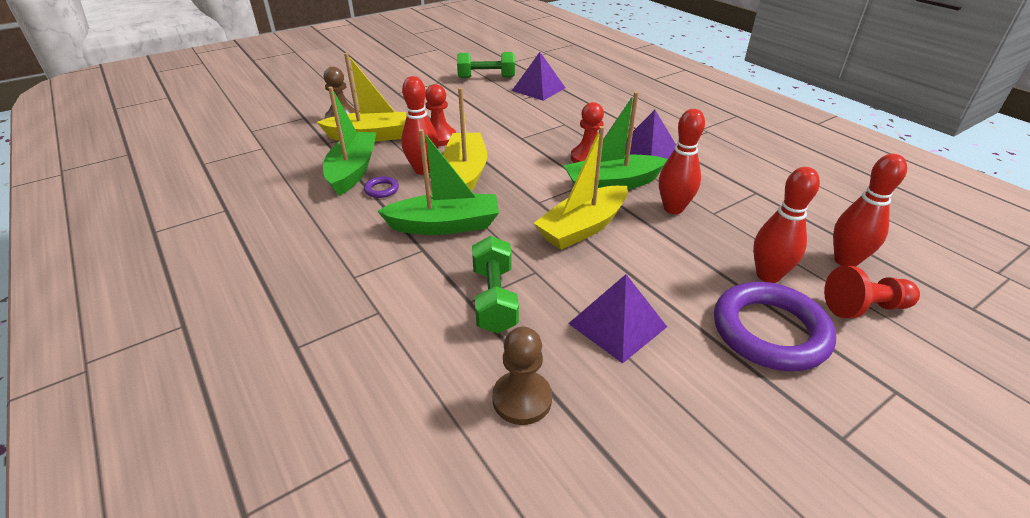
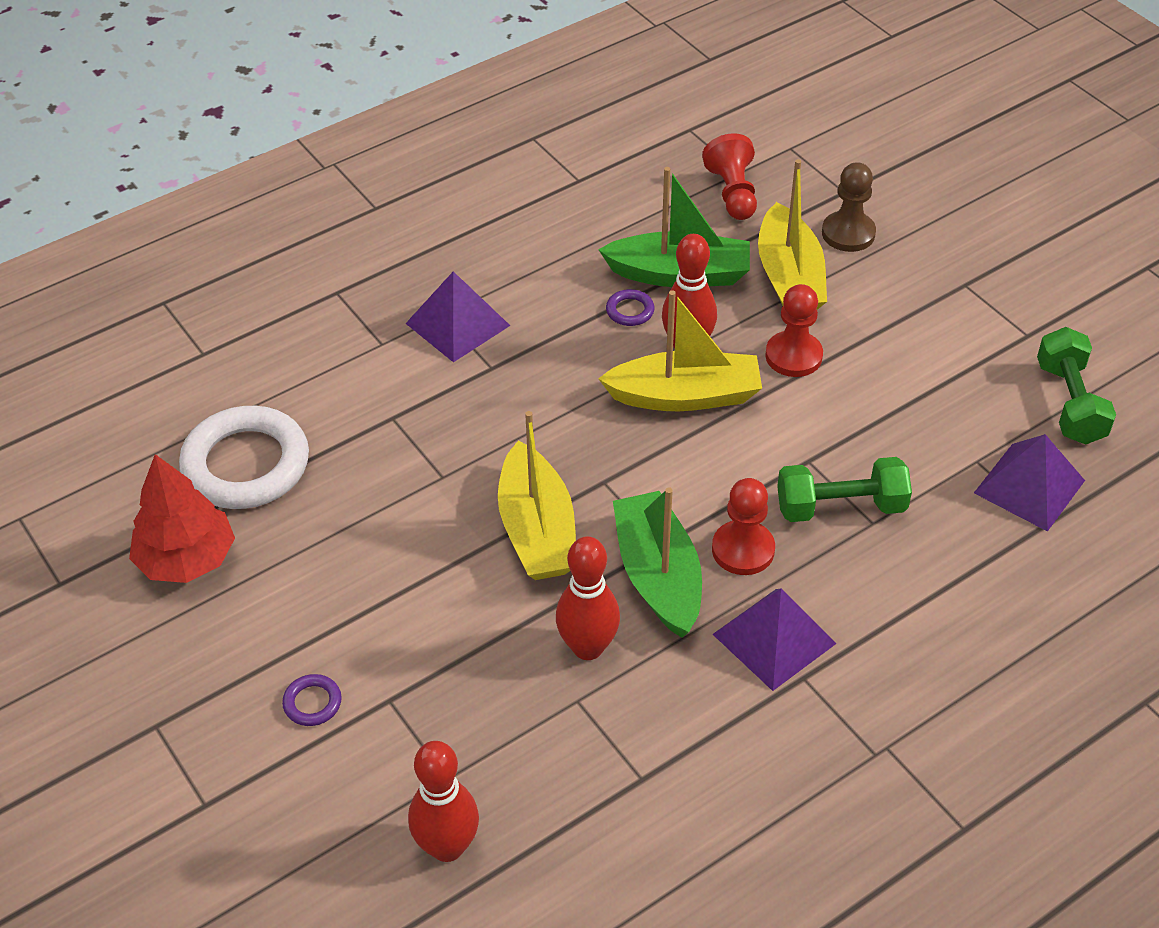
camera: 90 degrees right, 10 degrees up
green boat [377,129,499,235] -> none
green dumbbell [472,236,519,333] -> green dumbbell moved to [777,457,912,522]
brown pawn [492,327,552,425] -> white ring [179,406,309,509]
yellow boat [534,126,628,250] -> yellow boat turned 150 degrees counterclockwise [498,411,576,580]
purple pyramid [568,274,667,364] -> purple pyramid moved to [405,271,510,362]
purple ring [714,282,836,371] -> purple ring [282,674,342,726], size x0.41
red bowling pin [753,167,820,283] -> none
red pawn [824,266,920,318] -> red pawn moved to [702,133,757,220]
none -> red tree [129,454,235,583]

